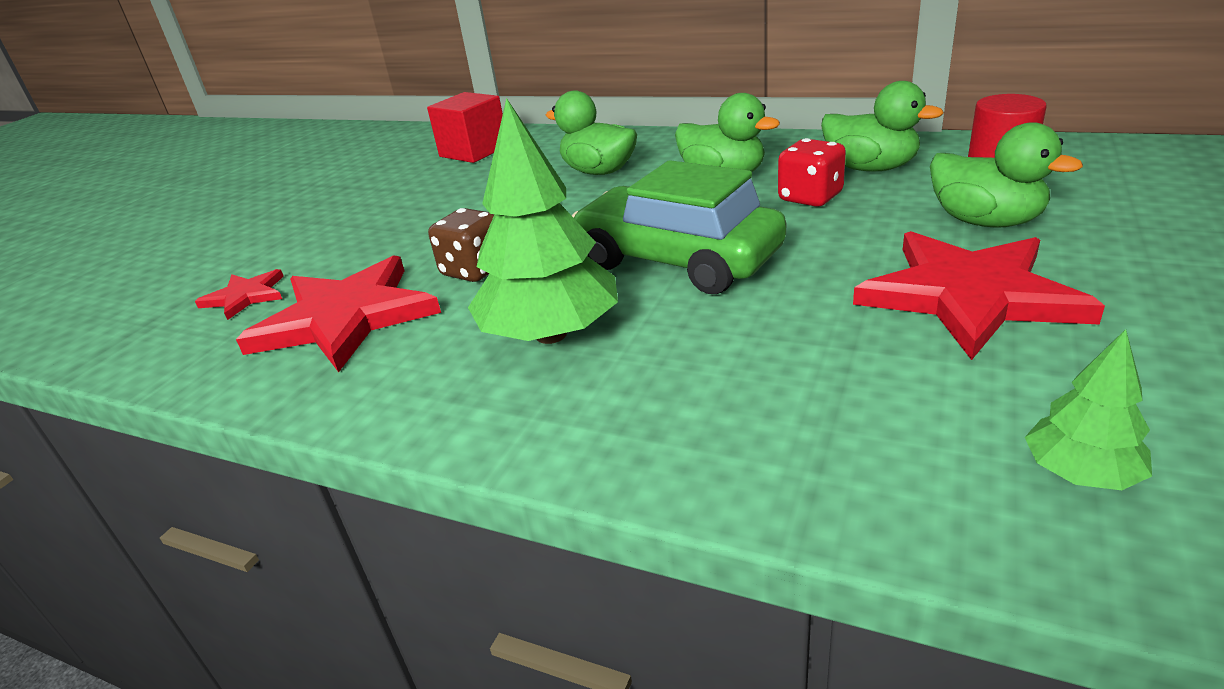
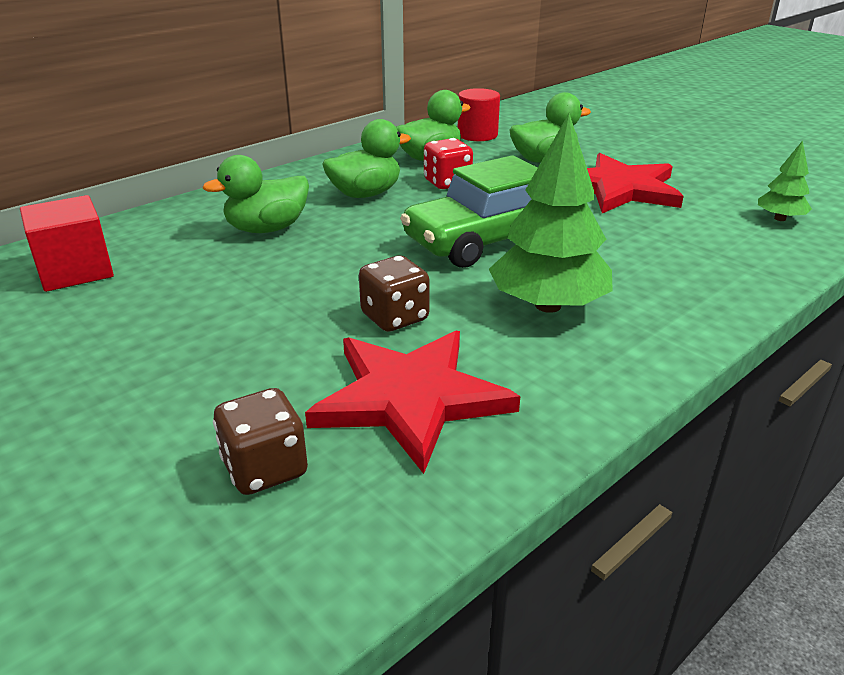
camera: 70 degrees left, 0 degrees up
red star [195,269,284,320] -> brown dice [213,388,308,495]

